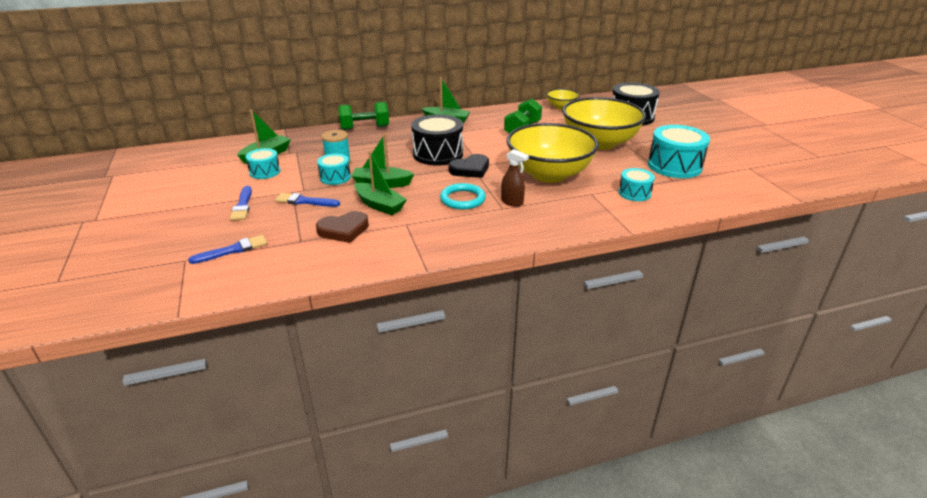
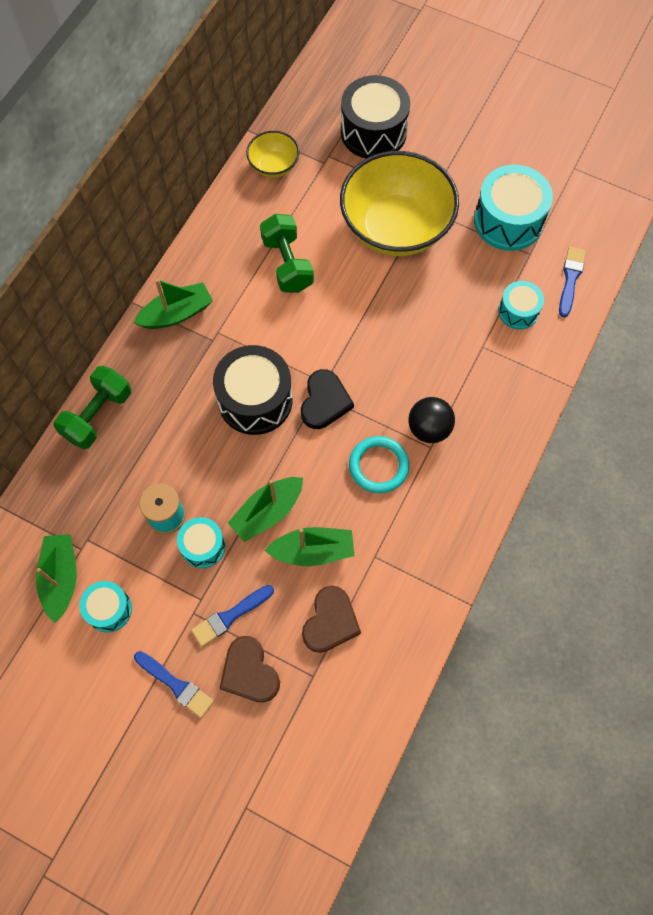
camera: 45 degrees left, 35 degrees up
blue brush [188,235,267,264] -> blue brush moved to [559,247,586,317]
brown spray bottle [501,149,529,207] -> black ball [408,397,455,443]
yellow bowl [506,123,599,183] -> none
none -> brown heart [220,636,280,702]

